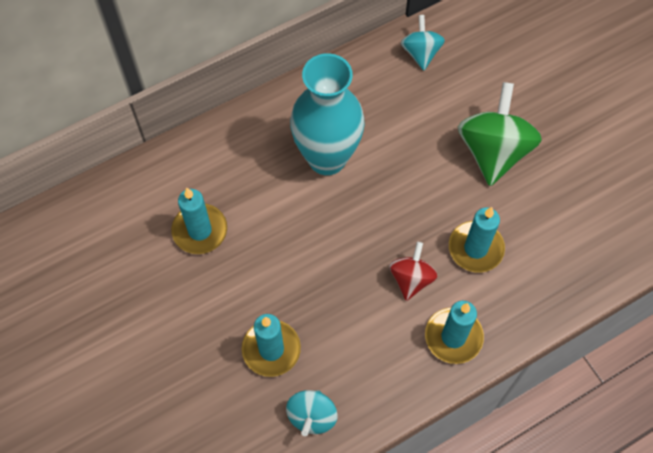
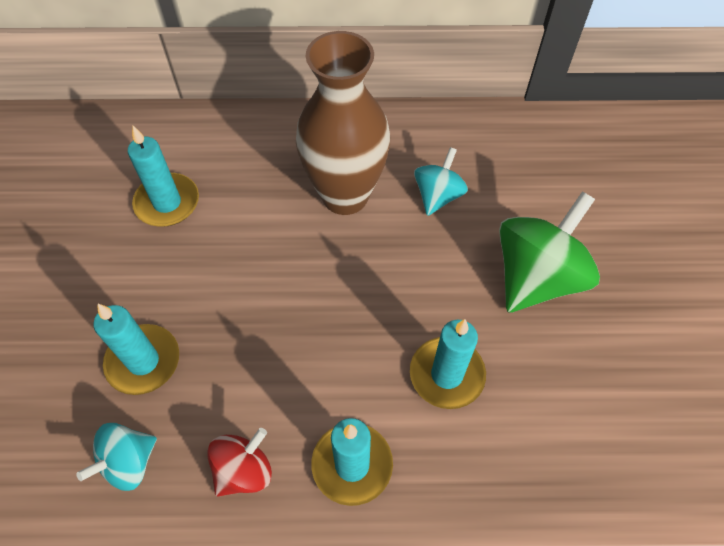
camera: 30 degrees right, 5 degrees down
turquoise vase [290,53,365,175] -> brown vase [296,31,390,215]
red spinning top [389,242,438,301] -> red spinning top moved to [207,428,272,497]
turquoise spinning top [401,15,445,71] -> turquoise spinning top moved to [414,147,468,216]

